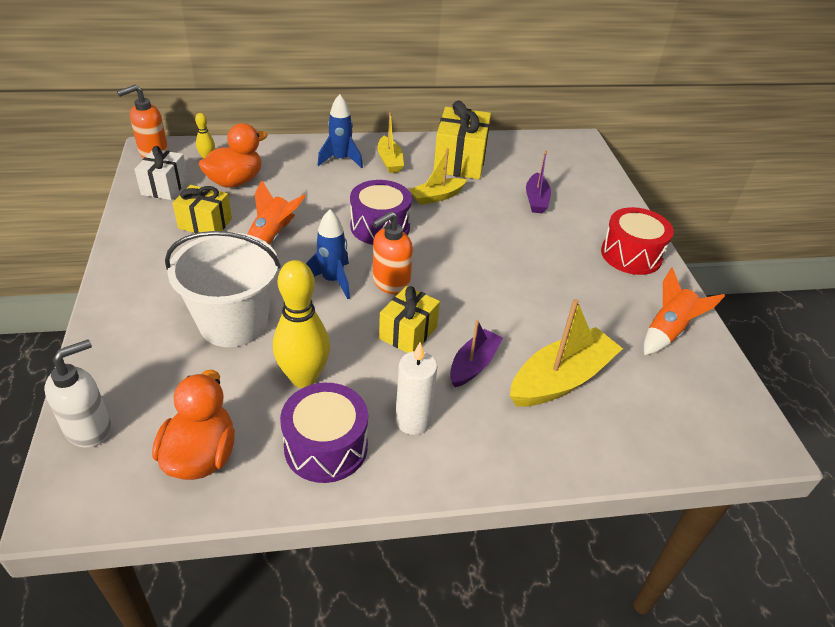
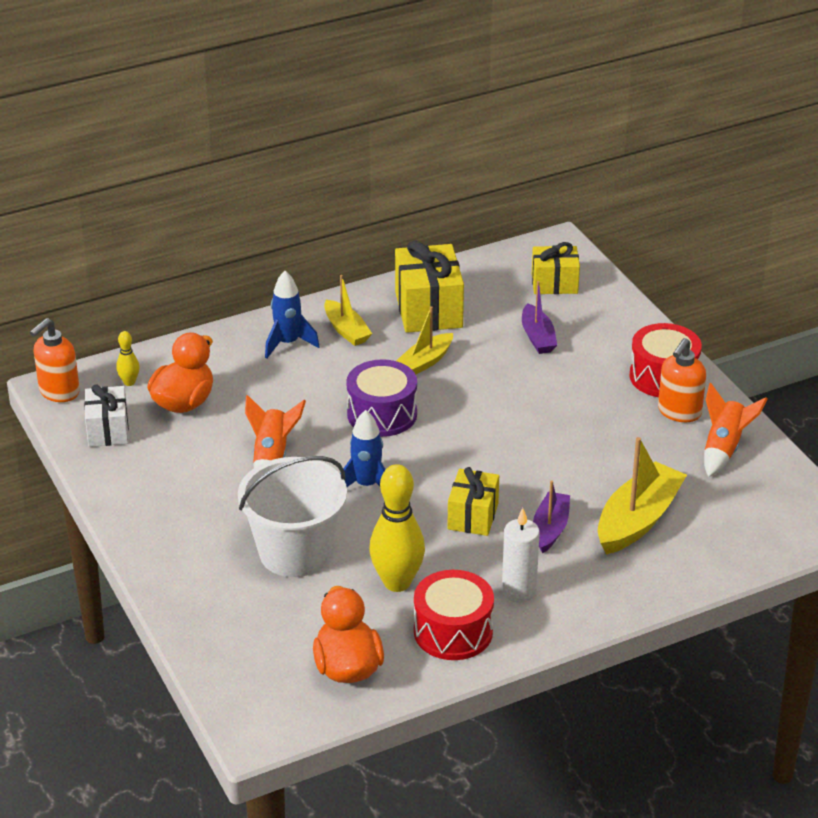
camera: 15 degrees left, 5 degrees down
white soap dispenser [44,339,111,448] -> none
yellow gift [172,185,232,233] -> yellow gift moved to [532,242,580,294]
purple drum [280,383,368,483] -> red drum [414,570,494,660]
orange soap dispenser [372,211,413,294] -> orange soap dispenser moved to [658,338,706,422]

